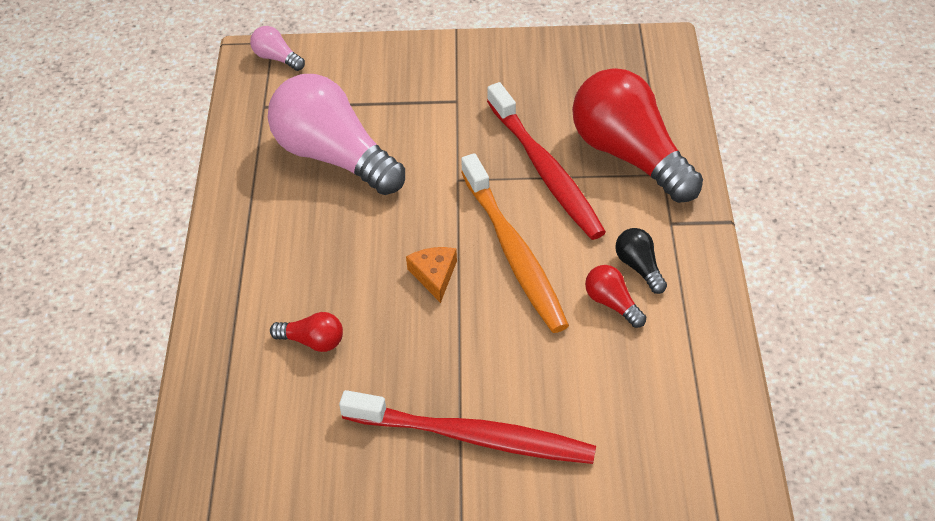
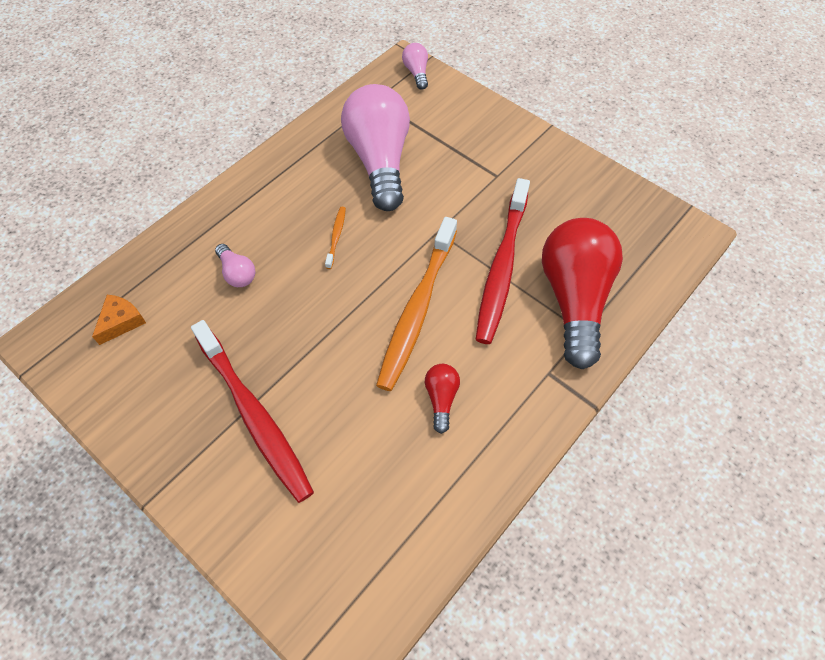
camera: 40 degrees right, 10 degrees up
red light bulb [270,312,343,352] -> pink light bulb [215,244,255,287]
orange cheese [406,247,457,303] -> orange cheese moved to [92,295,146,345]
black light bulb [615,228,667,294] -> none
none -> orange toothbrush [325,207,346,269]

